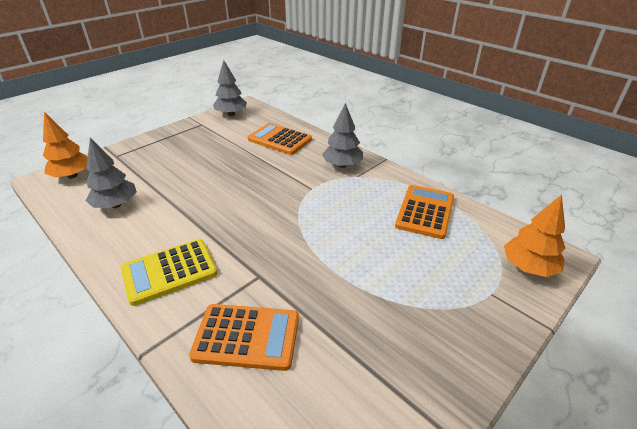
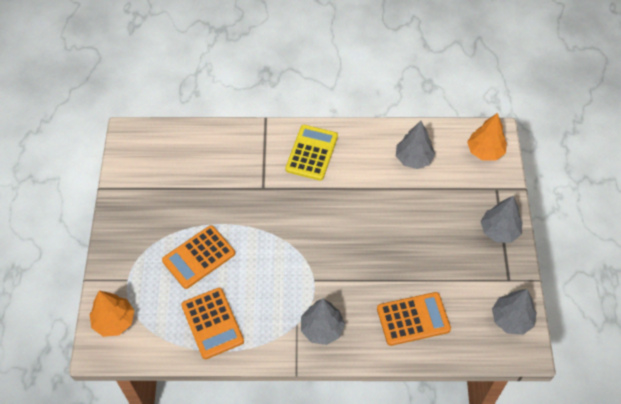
camera: 135 degrees right, 20 degrees up
orange calculator [189,304,299,371] -> orange calculator moved to [162,225,235,289]
none -> grey tree [480,196,522,243]

